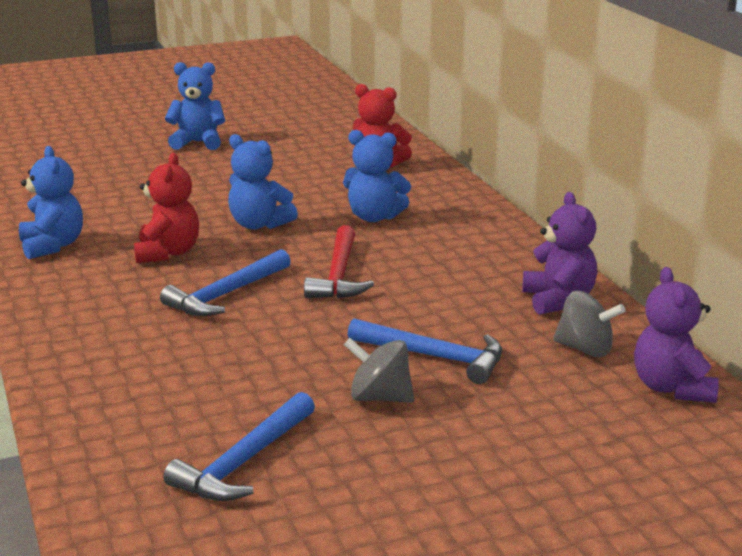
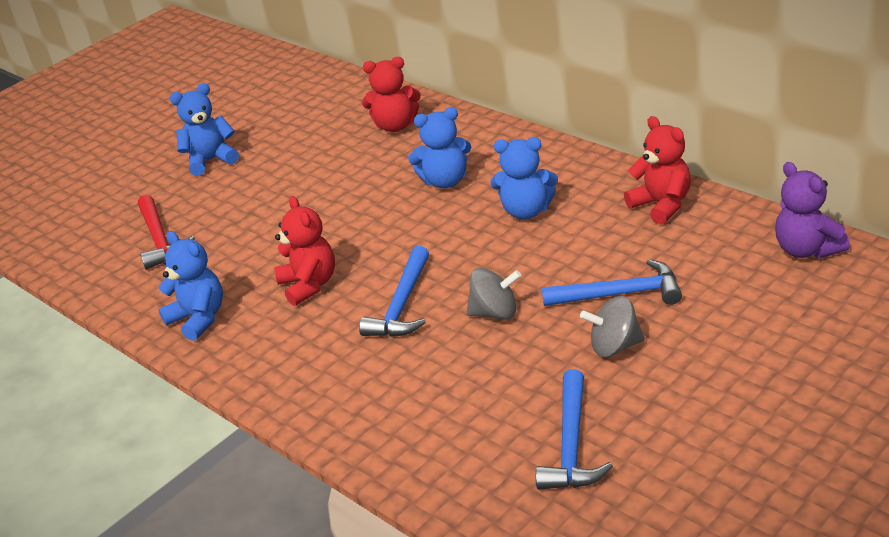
camera: 20 degrees left, 10 degrees up
blue teddy bear [228,134,298,230] -> blue teddy bear moved to [491,137,558,219]
red hammer [304,225,374,299] -> red hammer moved to [138,195,195,270]
purple teddy bear [523,192,597,315] -> red teddy bear [624,116,691,224]
grey spinning top [553,291,625,357] -> grey spinning top moved to [466,268,521,320]

